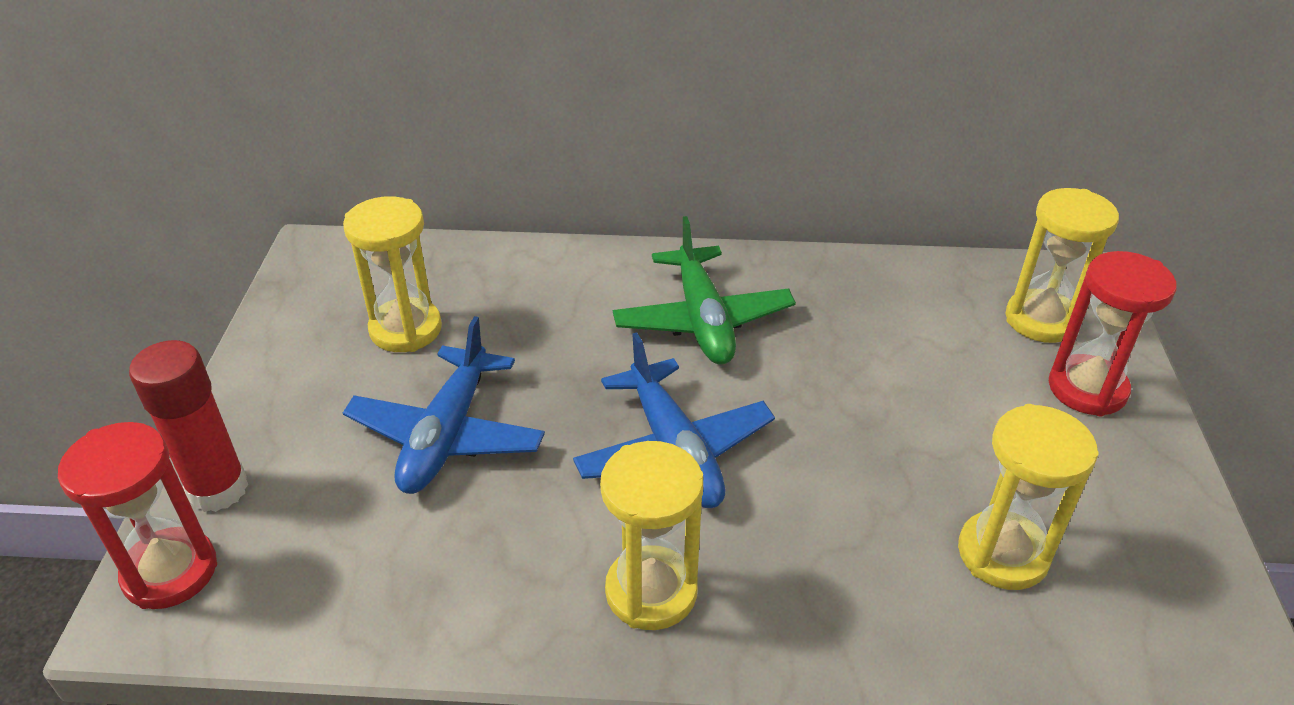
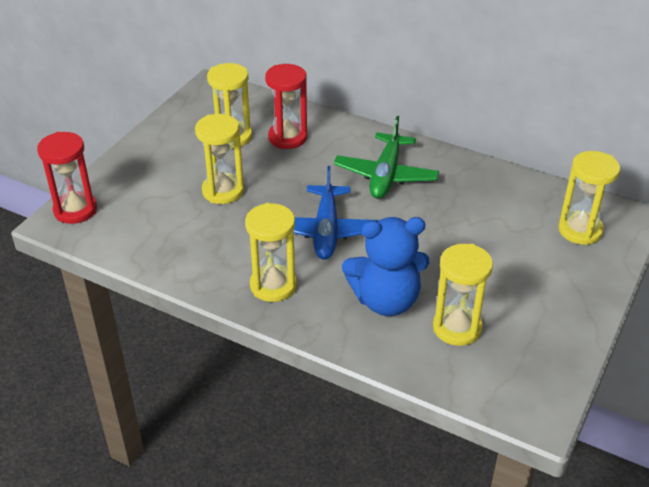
camera: 25 degrees right, 0 degrees up
red glue stick [129,340,248,512] -> none
blue plane [343,316,545,494] -> yellow hourglass [195,114,244,204]
red hourglass [1049,251,1176,417] -> red hourglass moved to [265,64,307,149]
none -> blue teddy bear [342,217,430,316]

